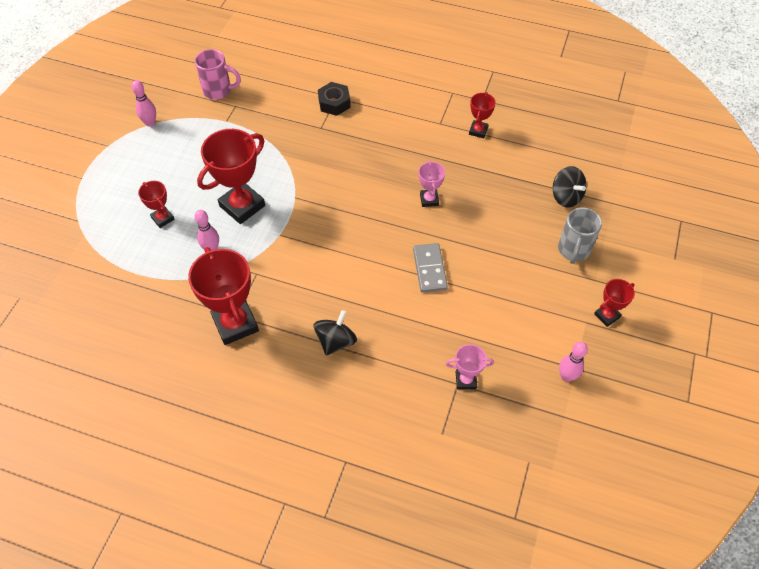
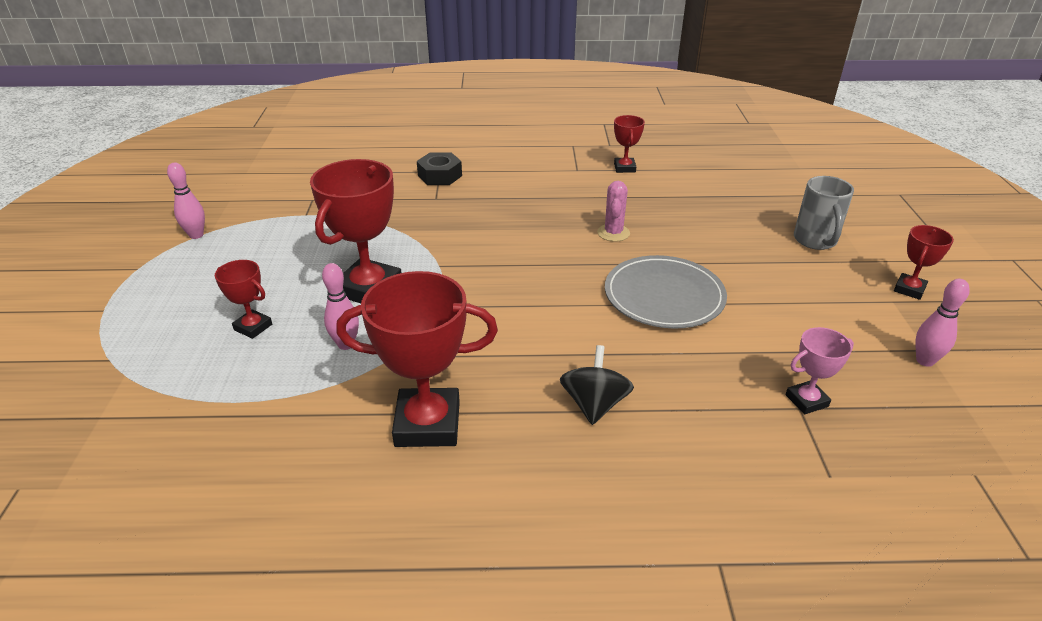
camera: 20 degrees left, 20 degrees down
red trophy [188,247,259,345] -> red trophy turned 45 degrees counterclockwise [336,271,498,447]
pink mug [195,49,241,100] -> none
grey domino [413,243,448,293] -> grey plate [605,255,727,329]
pink trophy [419,160,445,207] -> pink cactus [597,181,630,242]
black spinning top [553,166,587,208] -> none

